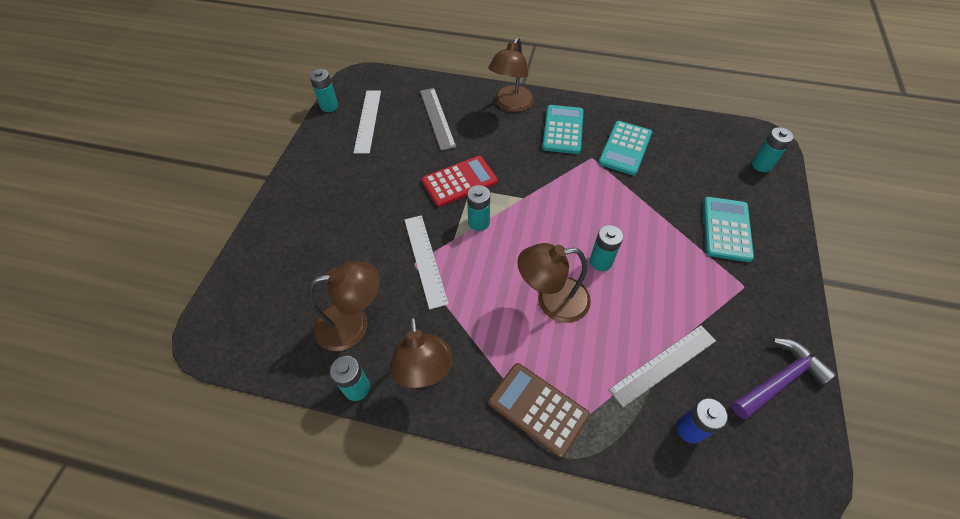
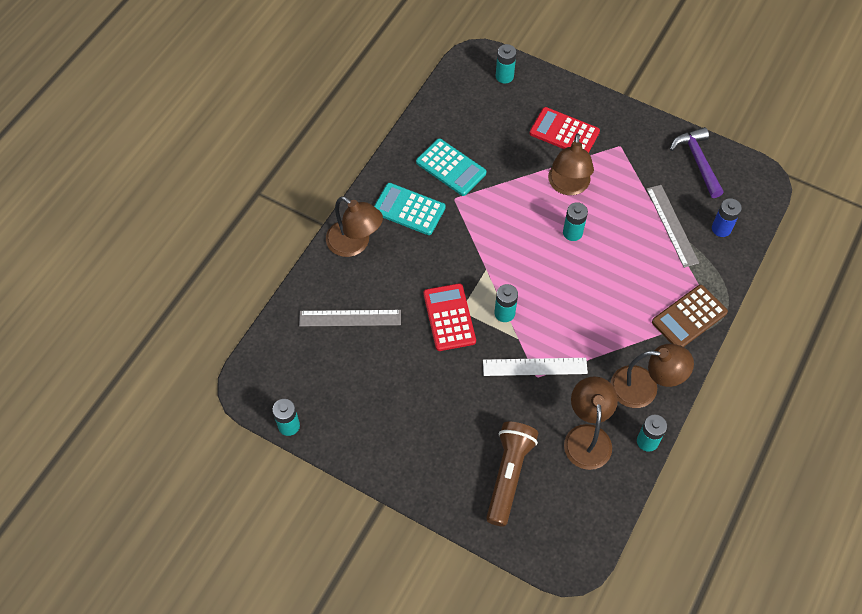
camera: 75 degrees left, 5 degrees up
white ruler [354,91,381,153] -> none
brown lamp [517,243,591,323] -> brown lamp moved to [548,134,594,195]
turquoise calculator [703,197,754,262] -> red calculator [530,107,600,153]
none -> brown flashlight [486,422,538,527]

